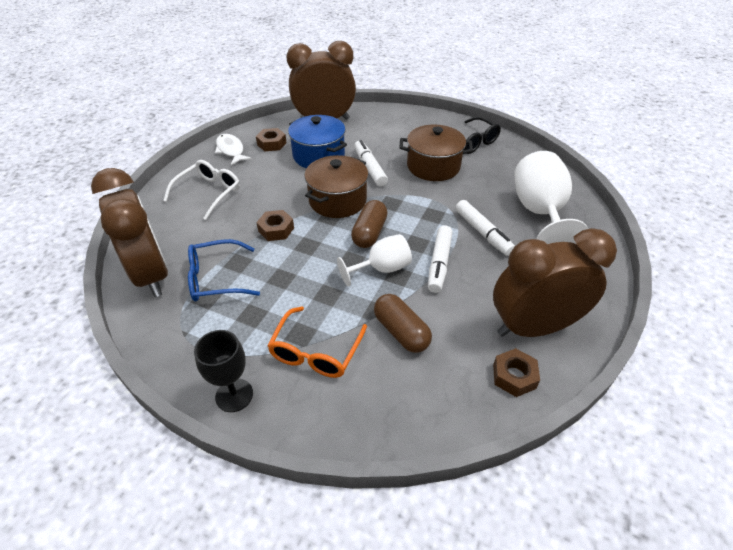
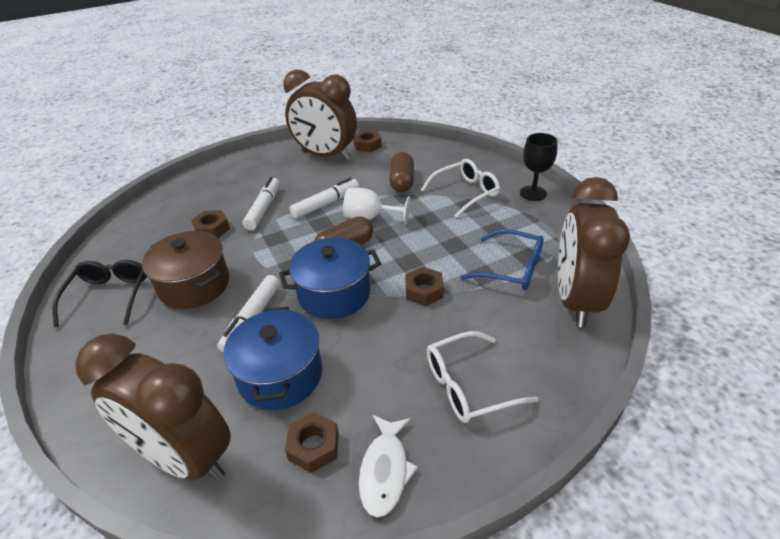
camera: 140 degrees left, 5 degrees down
orange glasses [267,306,367,378] -> white glasses [421,159,500,218]
brown pot [304,155,369,218] -> blue pot [279,238,381,319]
white goblet [515,151,588,244] -> none
none -> brown nut [191,210,230,238]

